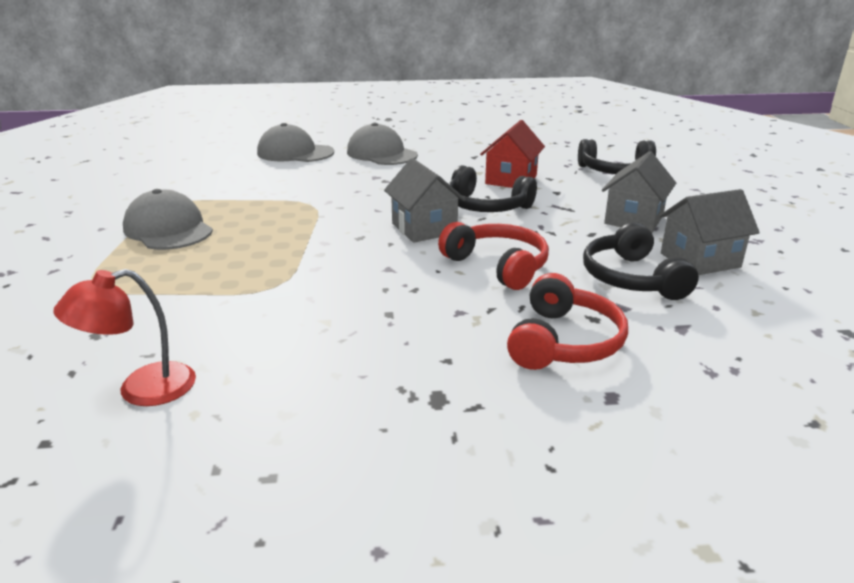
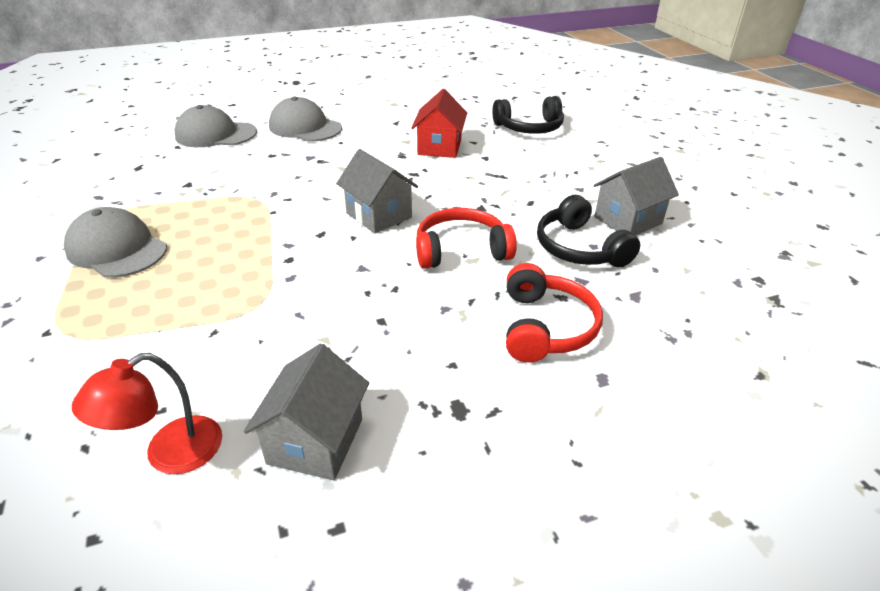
camera: 15 degrees left, 10 degrees up
red headphones [438,222,549,290] -> red headphones turned 45 degrees counterclockwise [416,208,517,269]
black headphones [449,165,537,212] -> none
grey house [602,151,676,233] -> grey house moved to [244,343,369,480]

